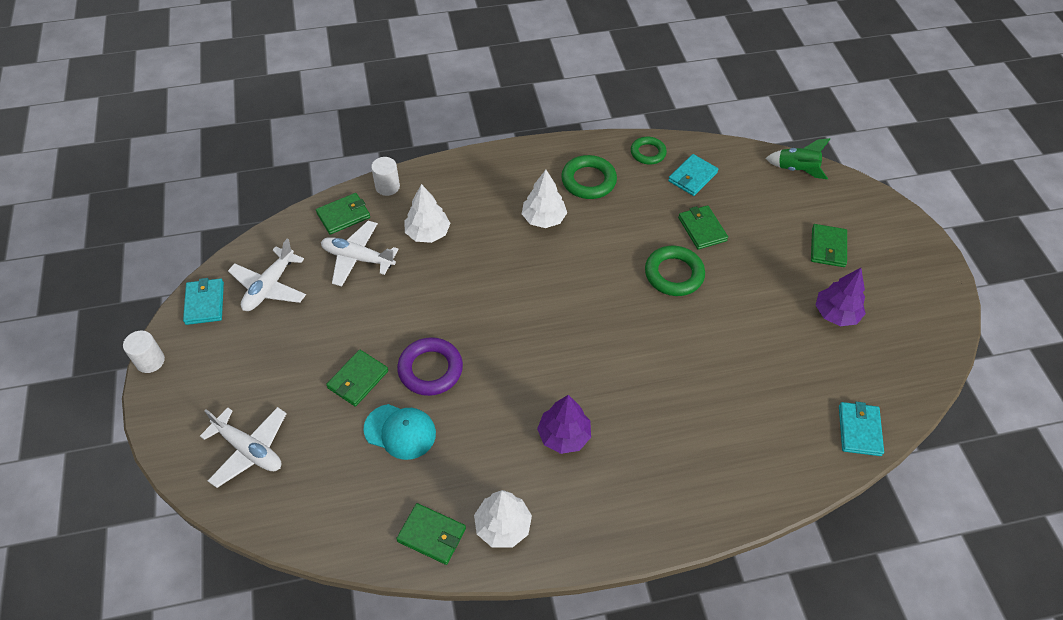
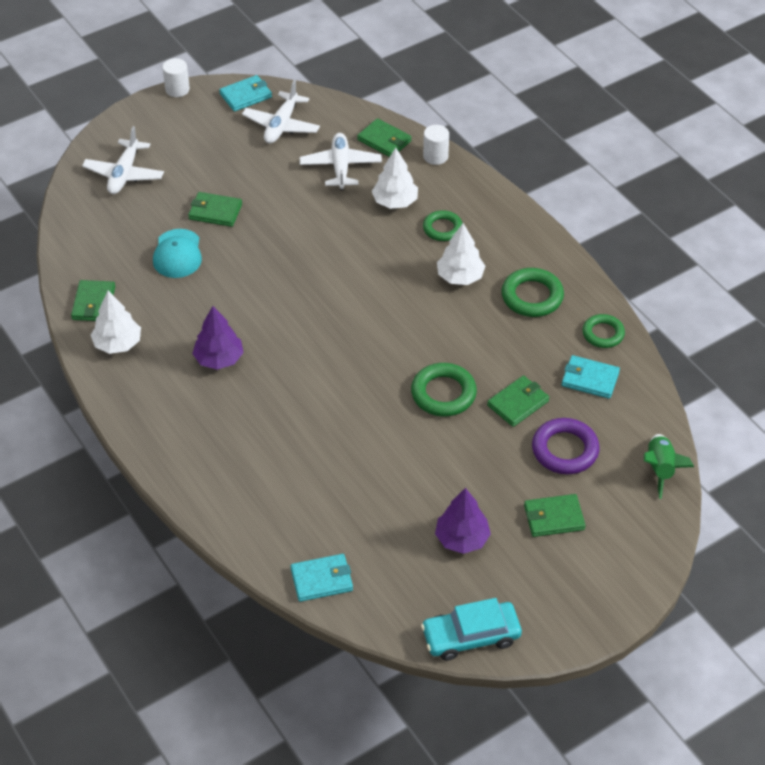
camera: 70 degrees right, 5 degrees down
white plane [228,238,306,311] -> white plane turned 75 degrees counterclockwise [242,80,320,144]
purple ring [397,337,463,396] -> purple ring moved to [532,418,600,474]
none -> turquoise car [421,598,522,661]
none -> green ring [423,210,462,241]

